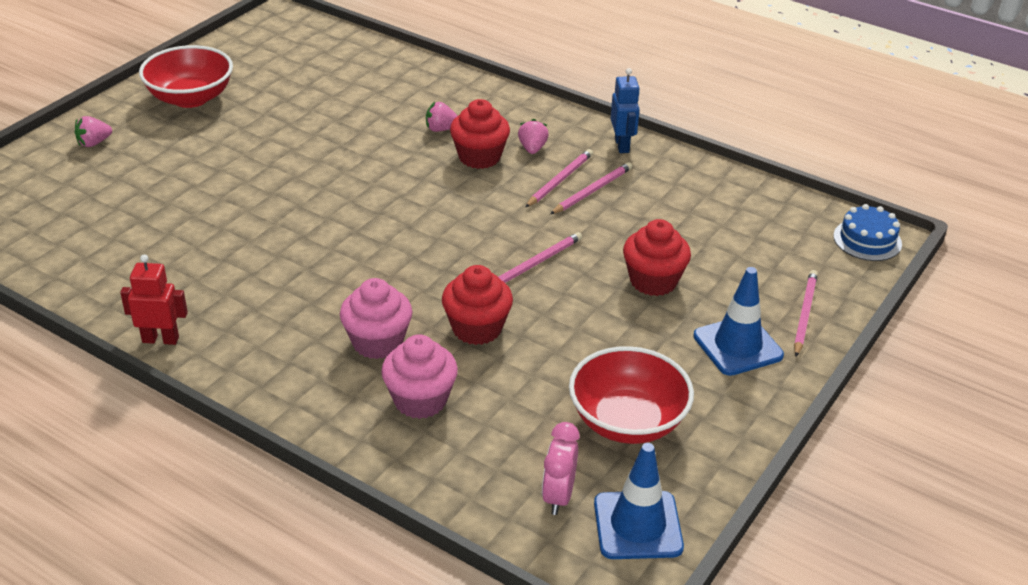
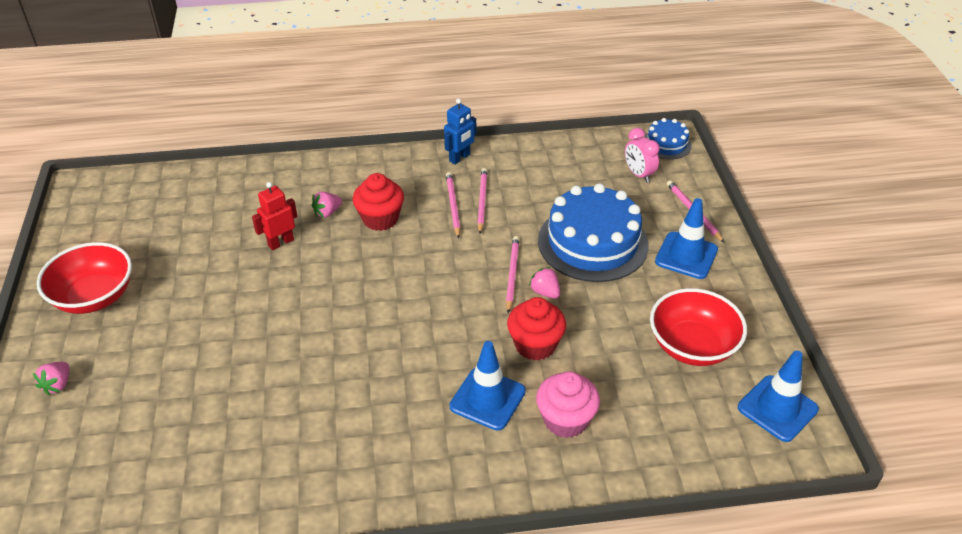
camera: 40 degrees left, 5 degrees up
red robot [120,254,188,345] -> red robot moved to [252,182,297,250]
pink cupcake [340,278,412,359] -> blue traffic cone [450,341,526,430]
pink strawberry [518,119,549,154] -> pink strawberry moved to [529,267,560,299]
pink clock [542,422,580,515] -> pink clock moved to [625,128,660,183]
blue robot [611,68,640,153] -> blue robot turned 90 degrees clockwise [444,98,476,165]
red cupcake [623,219,691,296] -> blue cake [538,183,649,282]

